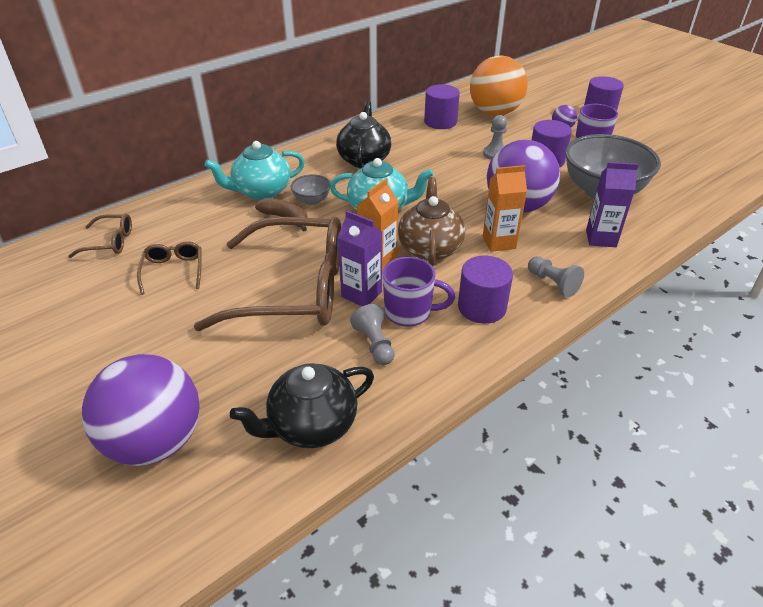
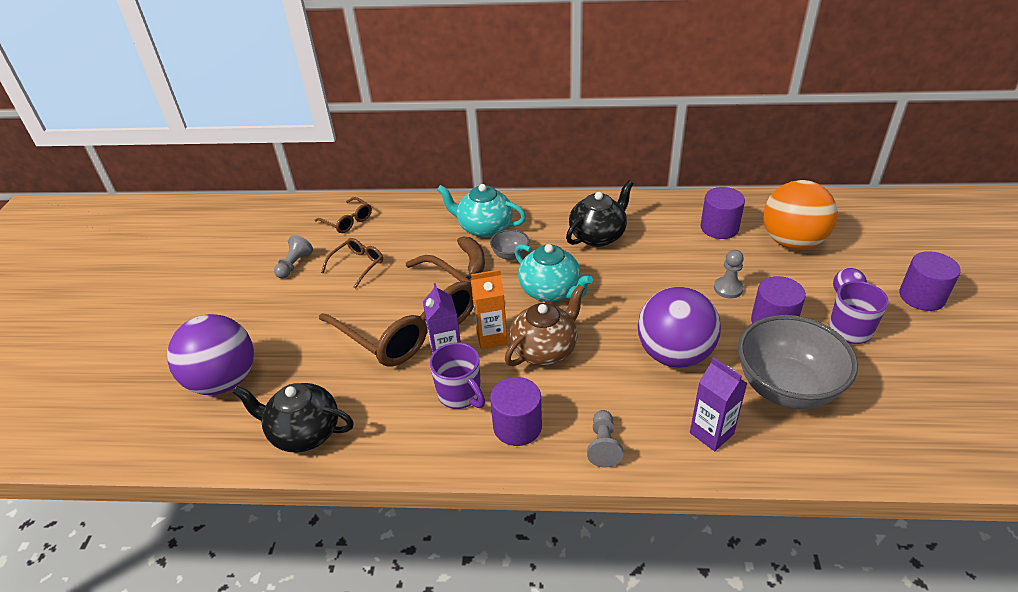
camera: 45 degrees right, 0 degrees up
grey pawn [350,304,395,365] -> grey pawn moved to [274,235,313,279]
orange carton [483,165,527,252] -> none

